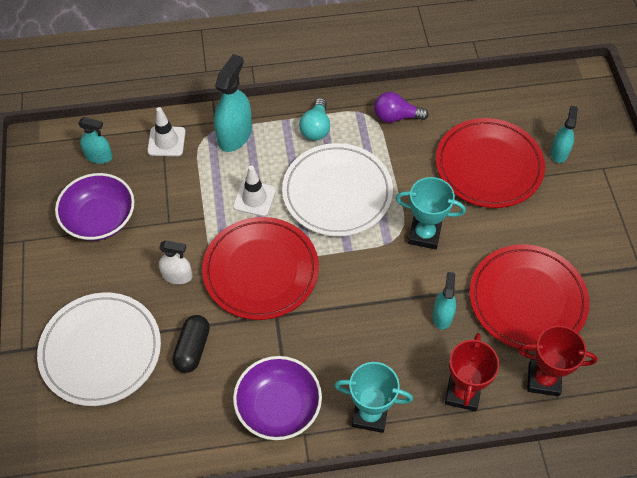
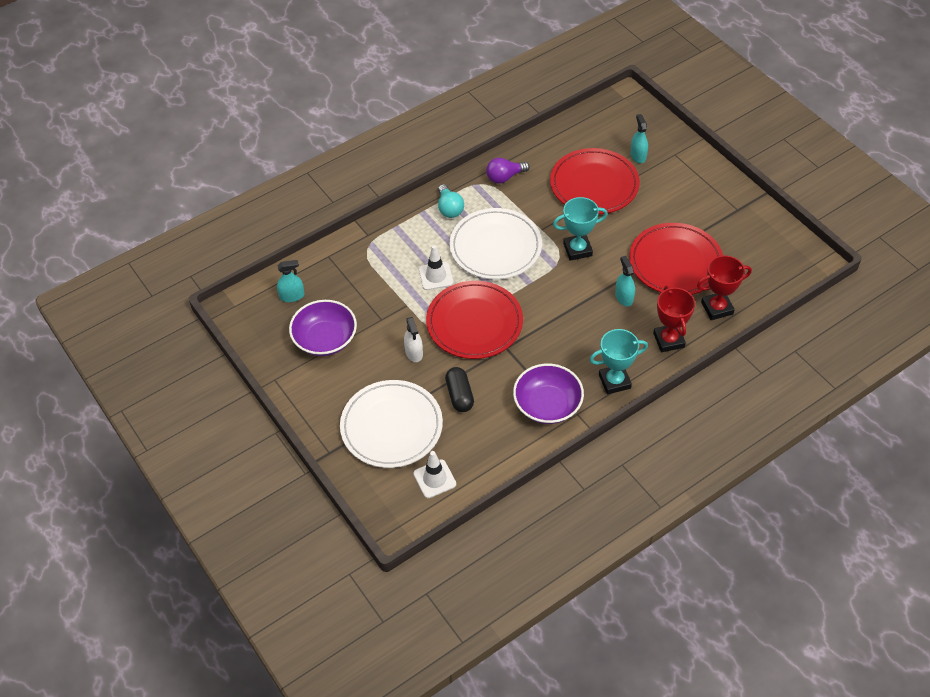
camera: 25 degrees left, 5 degrees down
white traffic cone [147,107,185,156] -> white traffic cone moved to [413,451,456,498]
white spray bottle [159,240,192,284] -> white spray bottle turned 90 degrees clockwise [404,317,423,362]
turquoise spray bottle [214,54,252,152] -> none

